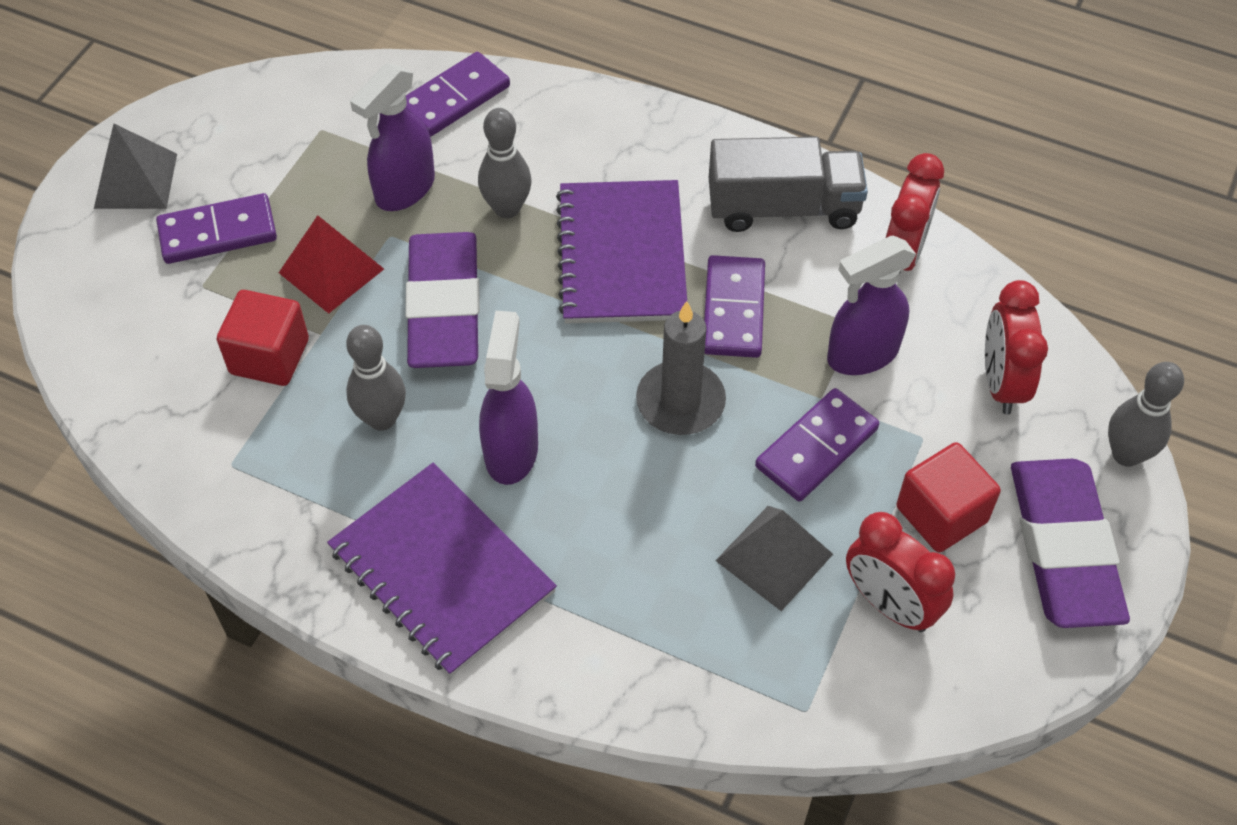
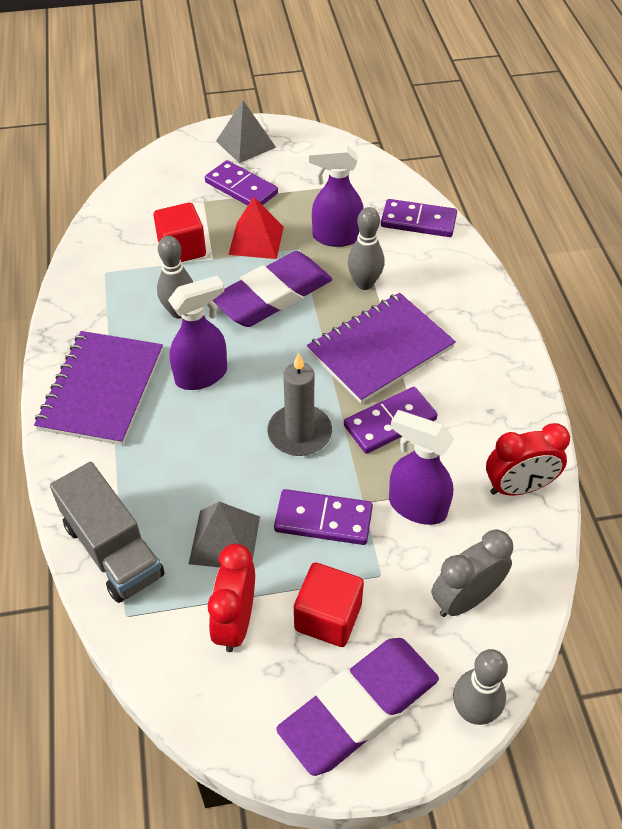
camera: 55 degrees right, 5 degrees down
grey truck [709,137,868,232] -> grey truck moved to [50,462,165,603]
red clock [985,280,1048,414] -> grey clock [432,530,513,617]

